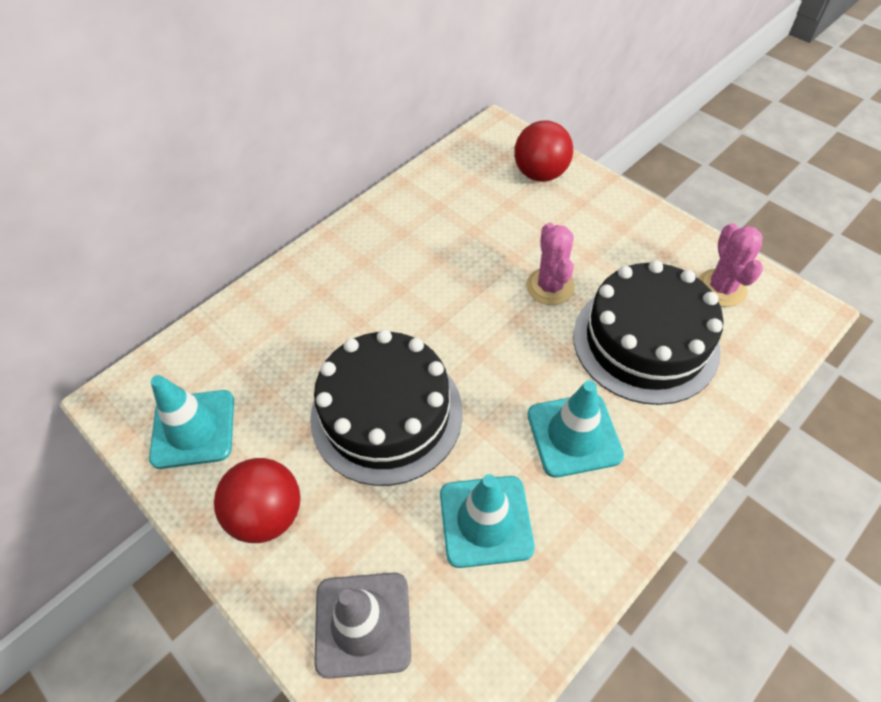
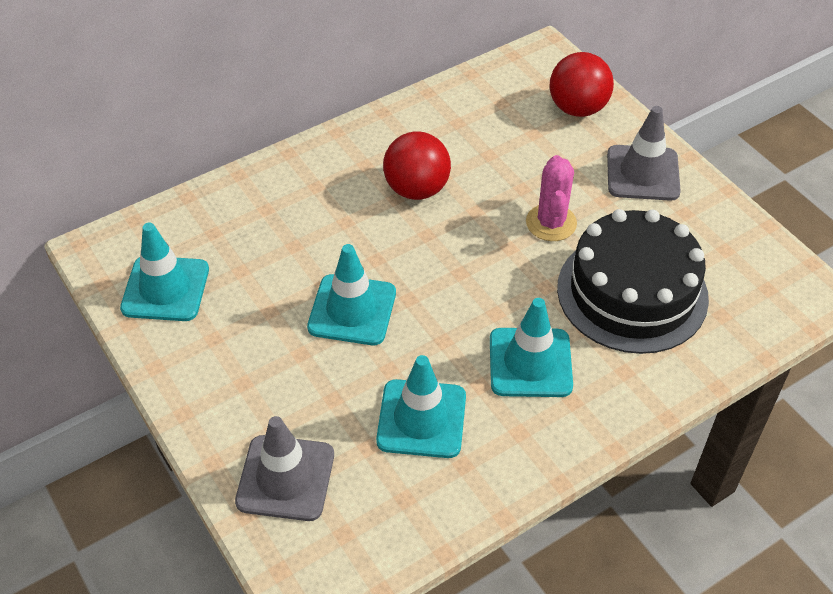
camera: 10 degrees right, 5 degrees down
red ball [214,458,301,543] -> red ball moved to [383,131,451,200]
black cake [310,329,463,486] -> turquoise traffic cone [307,244,396,345]
pink cactus [698,223,763,307] -> none
none -> grey traffic cone [607,106,681,201]

